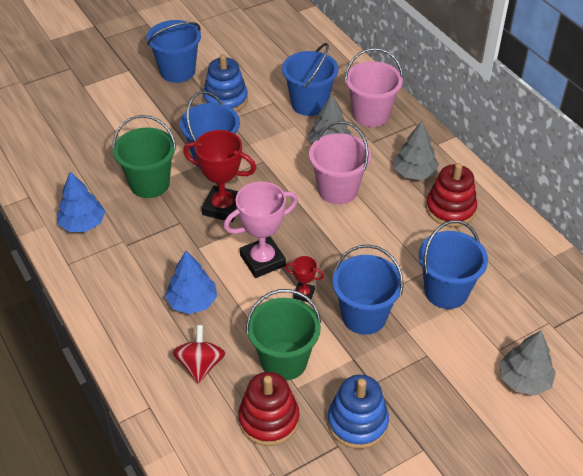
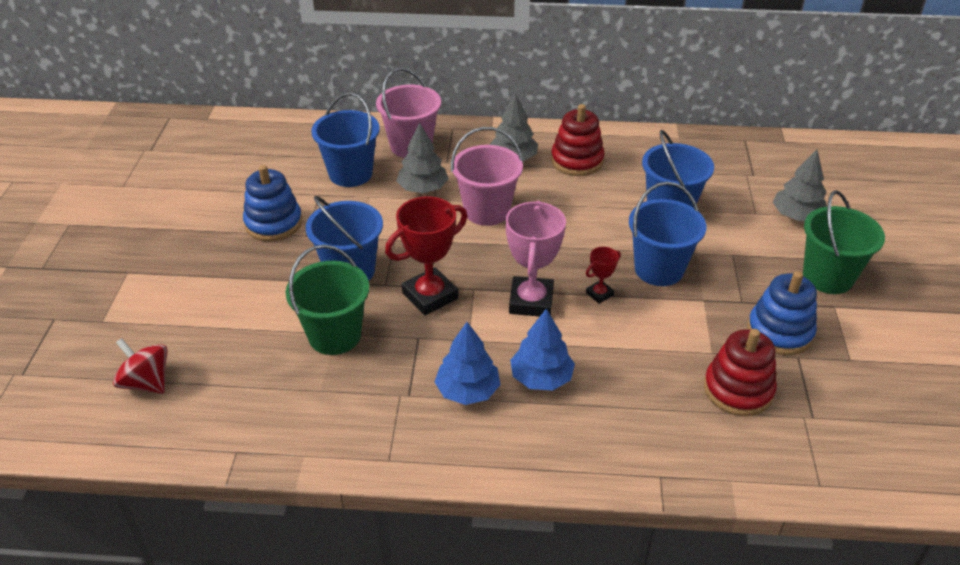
camera: 55 degrees left, 5 degrees down
blue tree [57,172,105,232] -> blue tree moved to [435,322,500,405]
blue bucket [146,20,201,83] -> none
red spinning top [173,325,225,383] -> red spinning top moved to [113,338,167,394]
green bucket [246,289,321,381] -> green bucket moved to [803,190,885,294]

